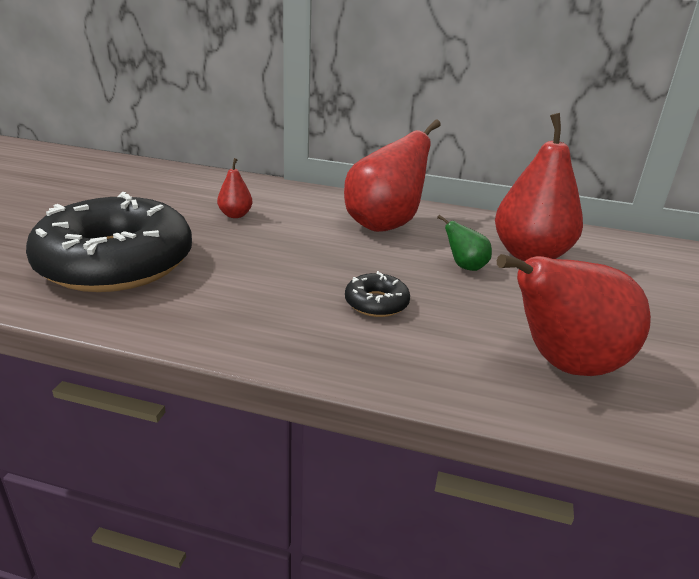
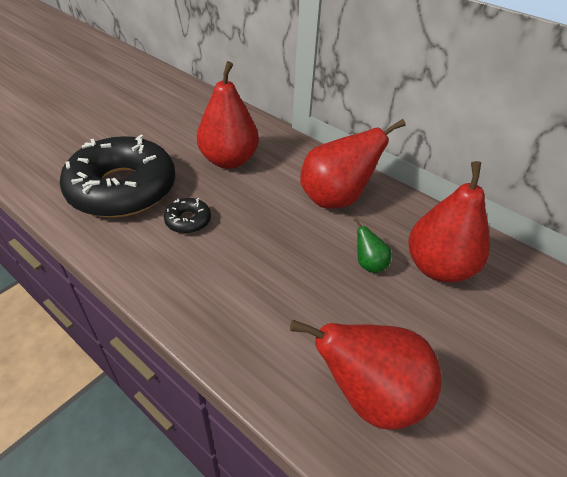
camera: 25 degrees right, 15 degrees up
red pear [217,158,252,218] -> red pear [197,61,259,169], size x2.22
black donut [345,271,410,317] -> black donut moved to [164,198,211,234]

